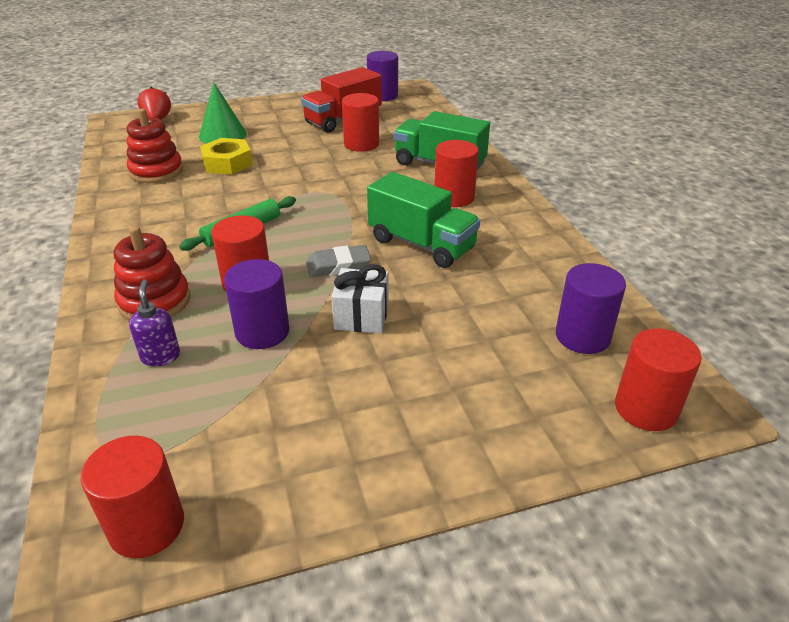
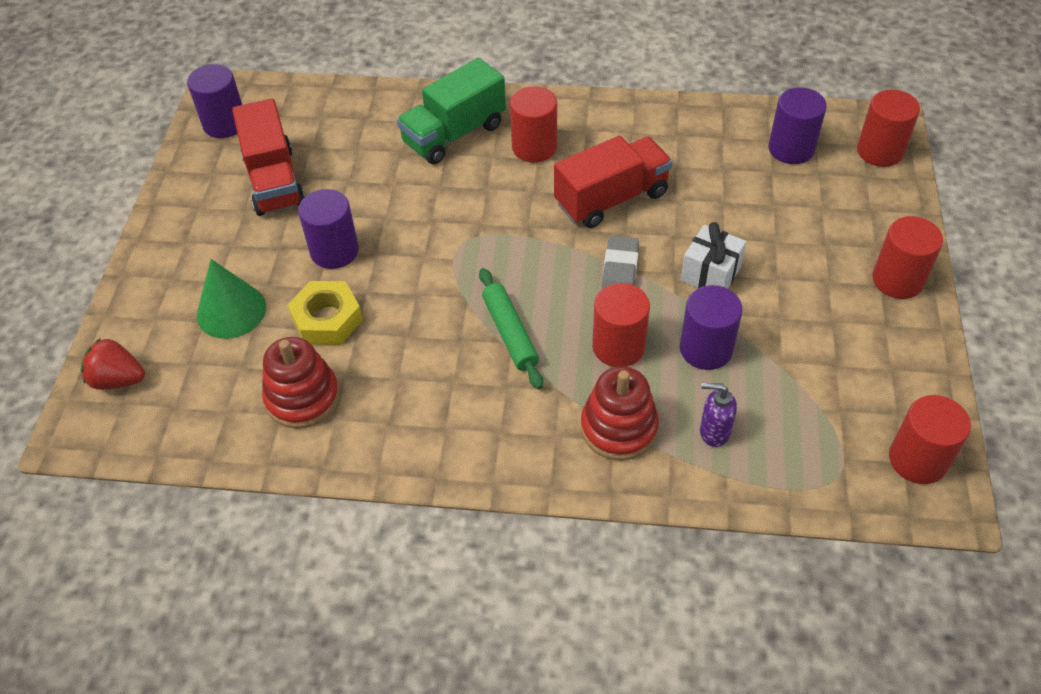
camera: 65 degrees left, 15 degrees up
red cylinder [342,93,379,152] -> red cylinder moved to [872,216,943,299]
green truck [367,172,480,268] -> red truck [554,136,672,228]
none -> purple cylinder [298,189,359,269]

